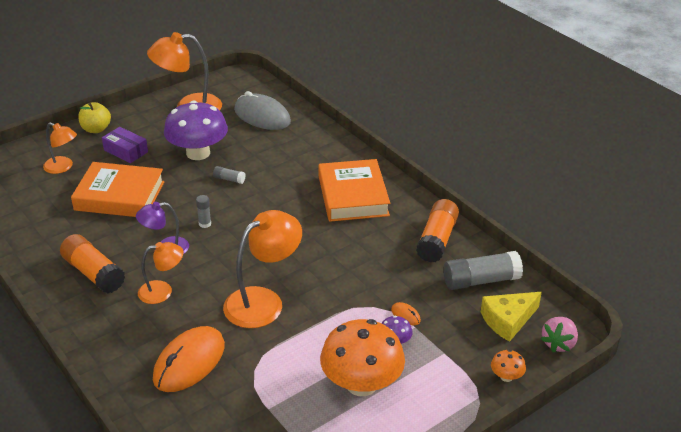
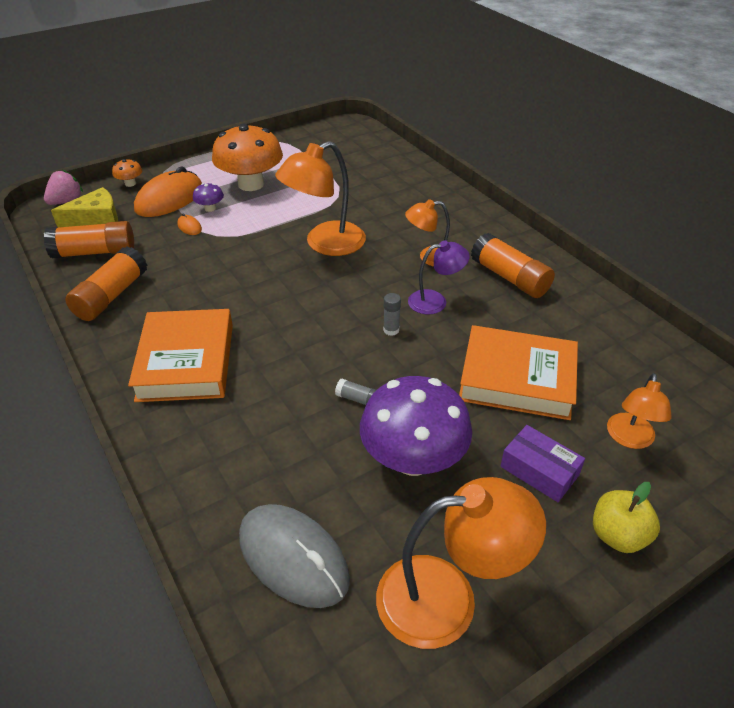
camera: 175 degrees left, 5 degrees up
orange lamp [43,122,77,174] -> orange lamp turned 105 degrees counterclockwise [607,373,672,449]
orange mouse [153,326,225,392] -> orange mouse moved to [134,167,202,217]
grey glue stick [443,251,523,290] -> orange glue stick [44,221,134,258]

